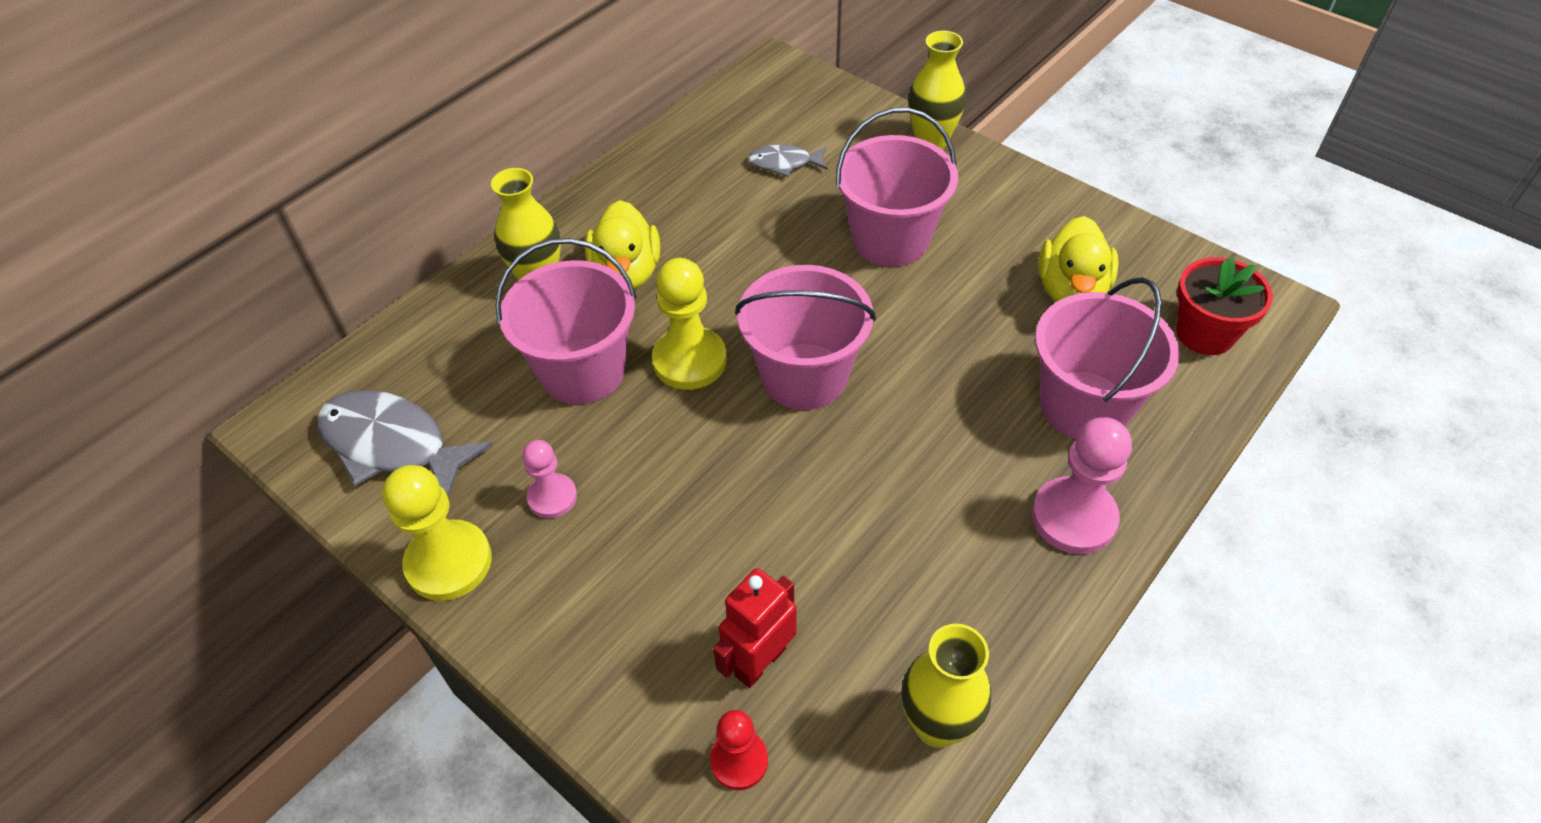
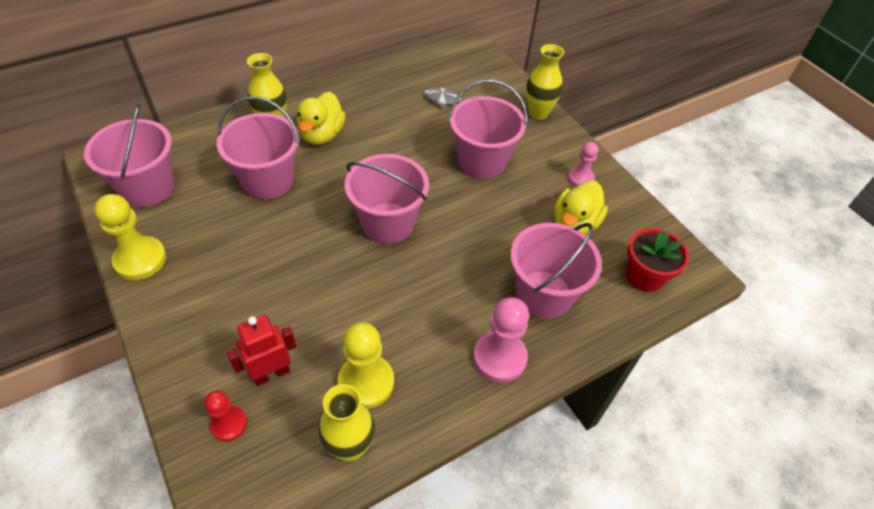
camera: 15 degrees right, 0 degrees up
grey fish [317,390,493,497] -> pink bucket [84,105,175,207]
pink pawn [523,440,577,518] -> pink pawn moved to [568,142,599,186]
yellow pawn [652,258,727,390] -> yellow pawn moved to [338,322,394,409]

